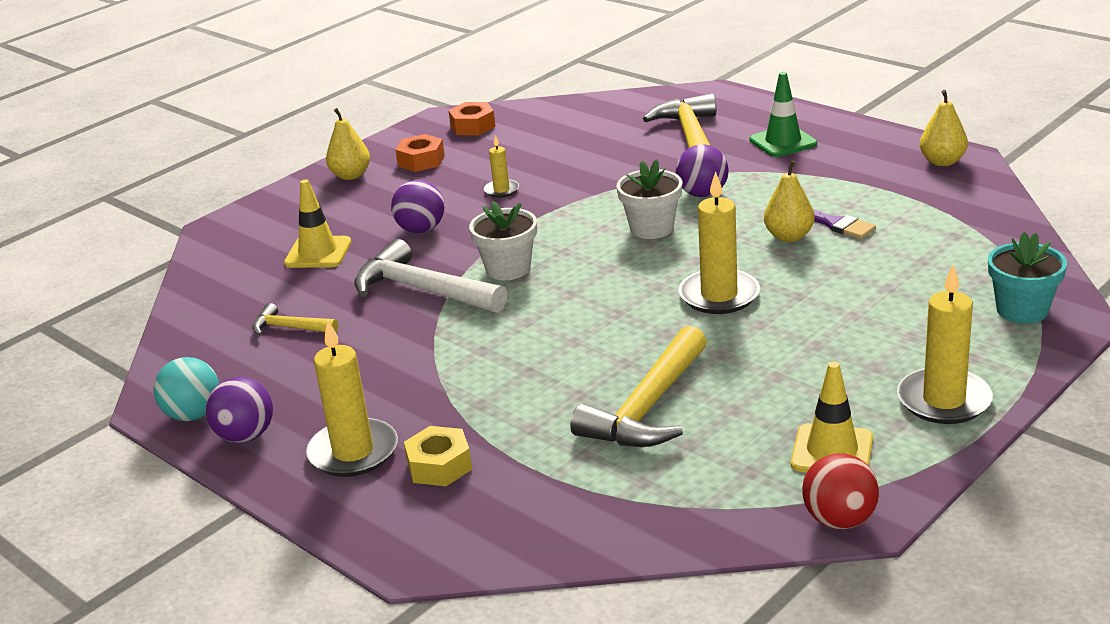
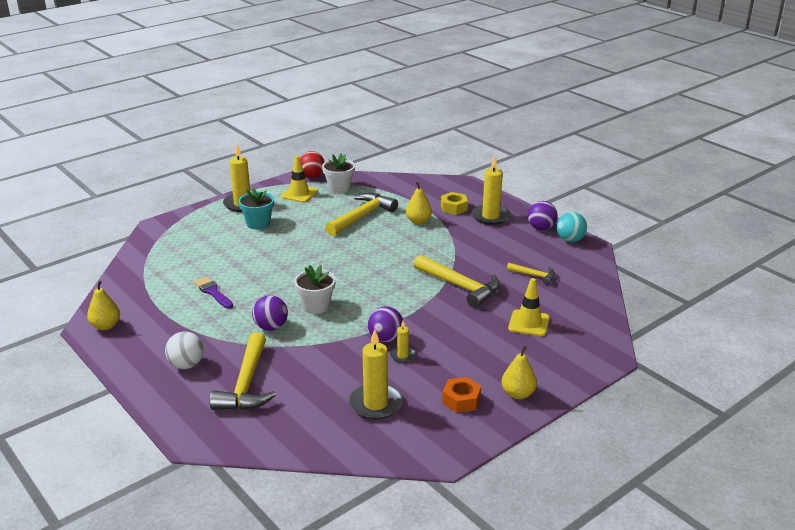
camera: 175 degrees left, 0 degrees up
white hammer [354,239,507,313] -> yellow hammer [414,255,500,308]
purple ball [391,180,444,233] -> purple ball moved to [368,306,403,342]
orange nut [448,102,496,135] -> none
white flower pot [469,201,537,280] -> white flower pot moved to [322,153,355,193]
yellow candle [679,172,760,314] -> yellow candle moved to [349,329,403,420]
green traffic cone [750,72,817,157] -> white ball [165,331,204,369]
yellow pear [764,160,815,242] -> yellow pear moved to [406,182,432,224]
turquoise flower pot [988,232,1067,324] -> turquoise flower pot moved to [238,188,274,229]

